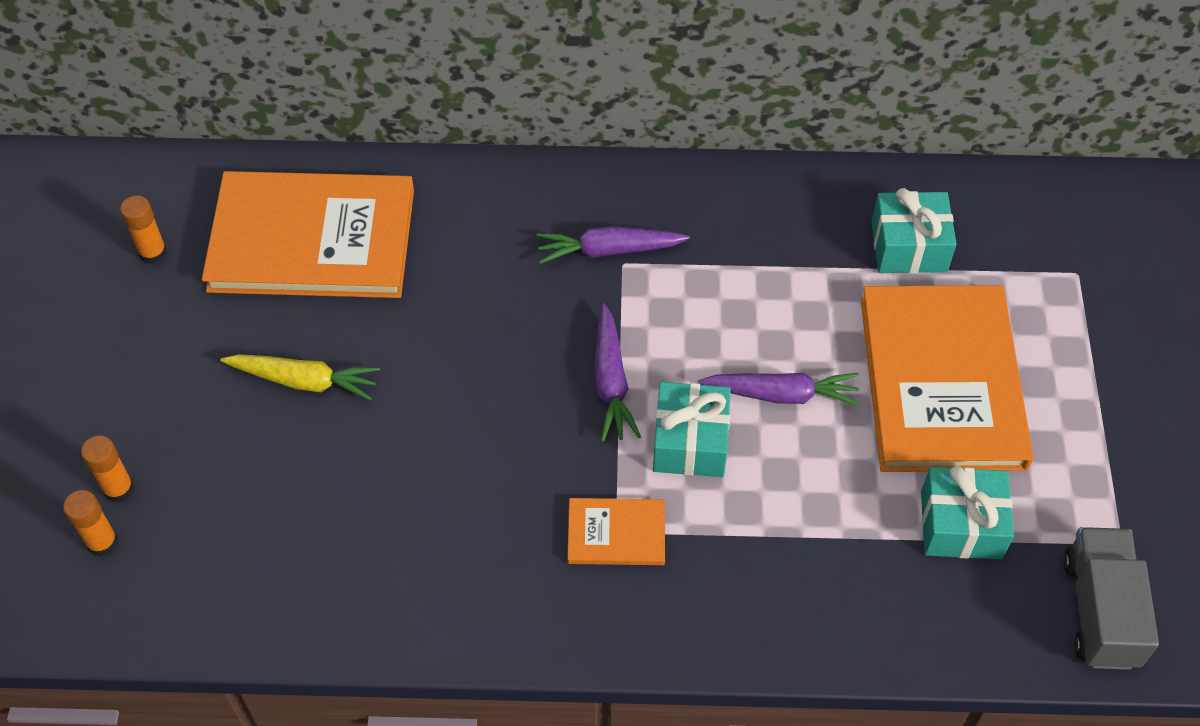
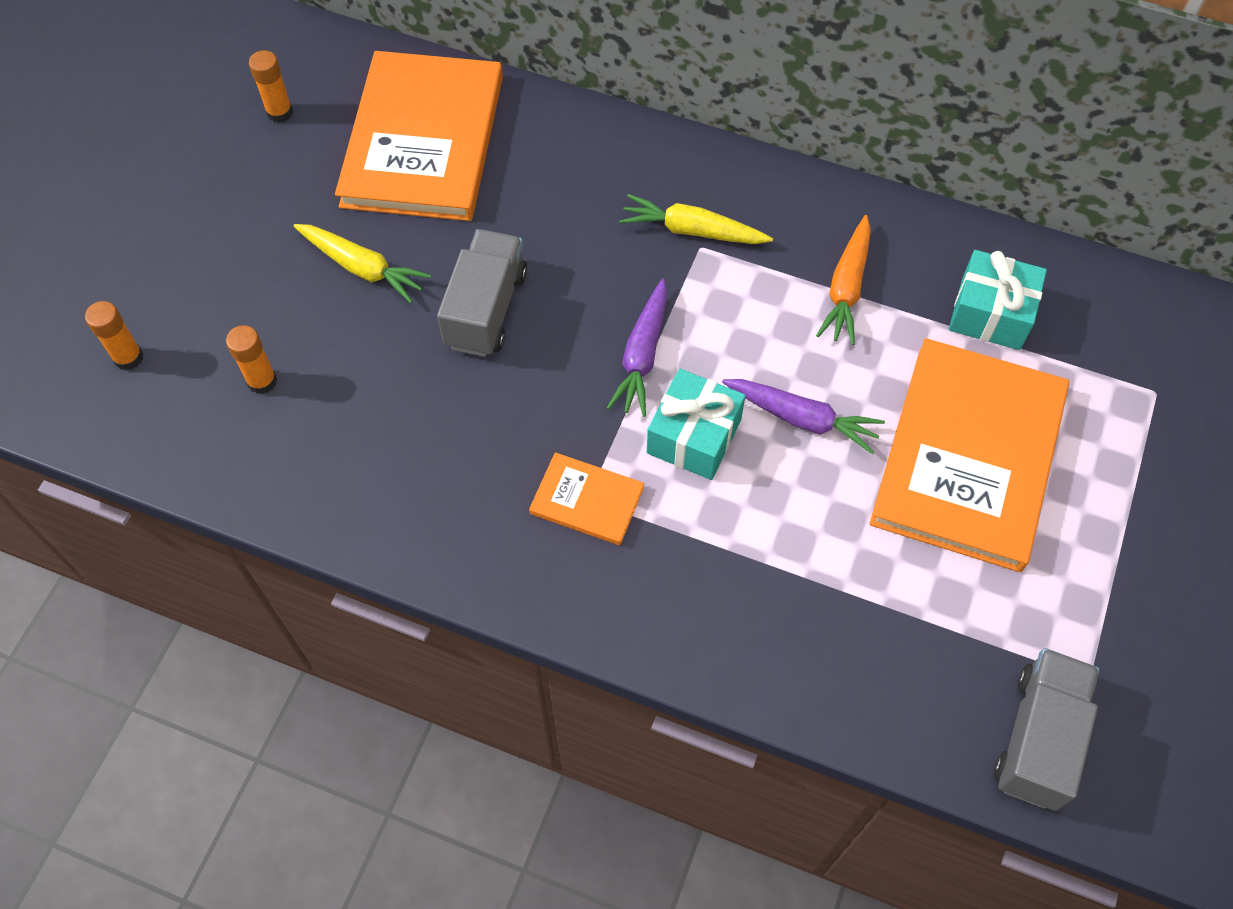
camera: 20 degrees right, 5 degrees up
orange glue stick [81,435,134,503] -> orange glue stick moved to [226,325,277,394]
orange book [202,171,414,298] -> orange book turned 75 degrees clockwise [335,51,503,221]
purple carrot [536,226,690,264] -> yellow carrot [619,194,773,244]
turquoise gift [921,466,1014,559] -> none
none -> grey truck [437,229,527,357]
none -> orange carrot [816,215,871,345]

